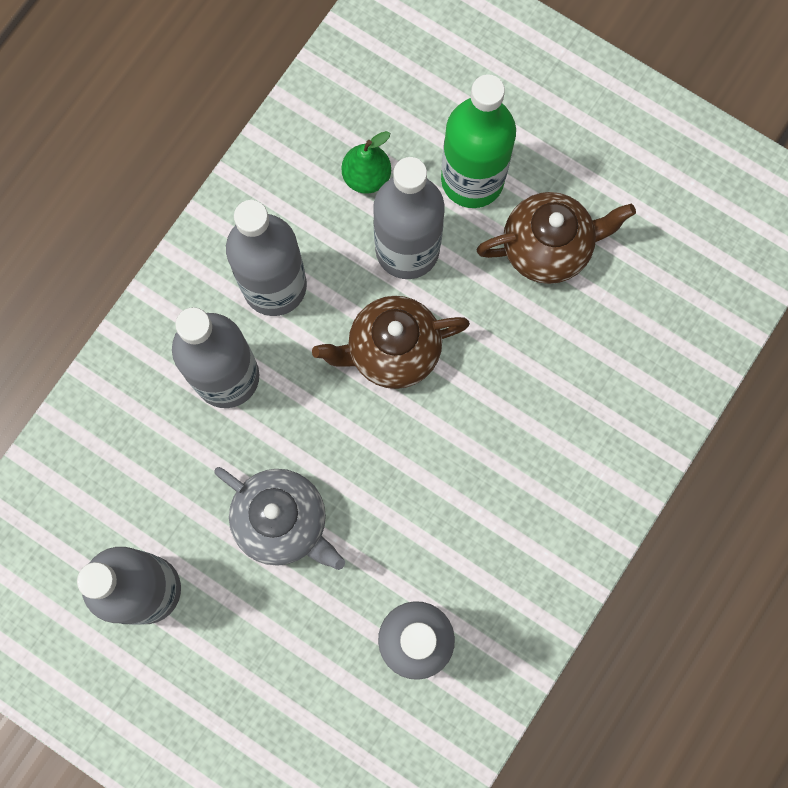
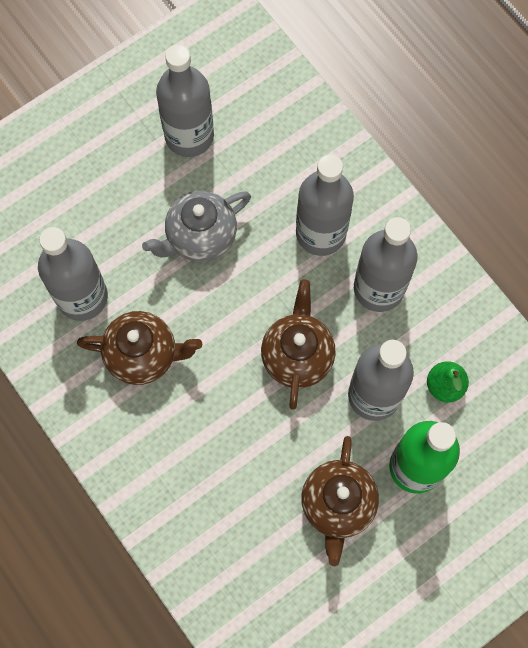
camera: 110 degrees right, 5 degrees down
none -> brown teapot [77,311,202,385]

